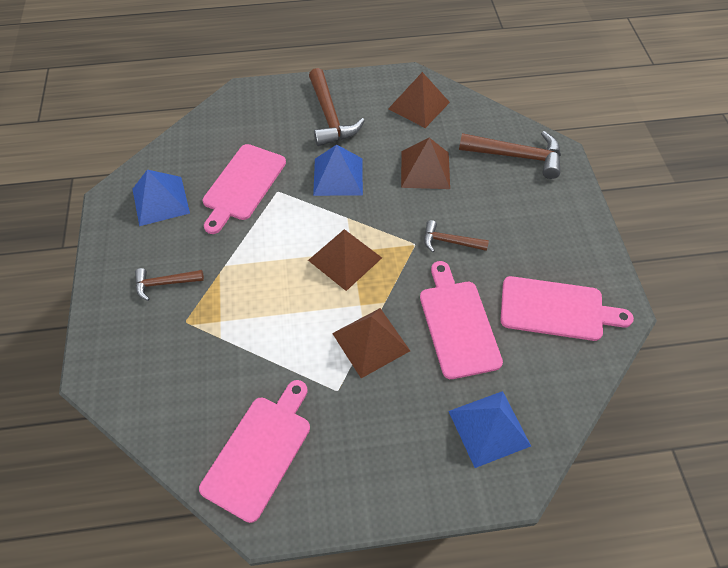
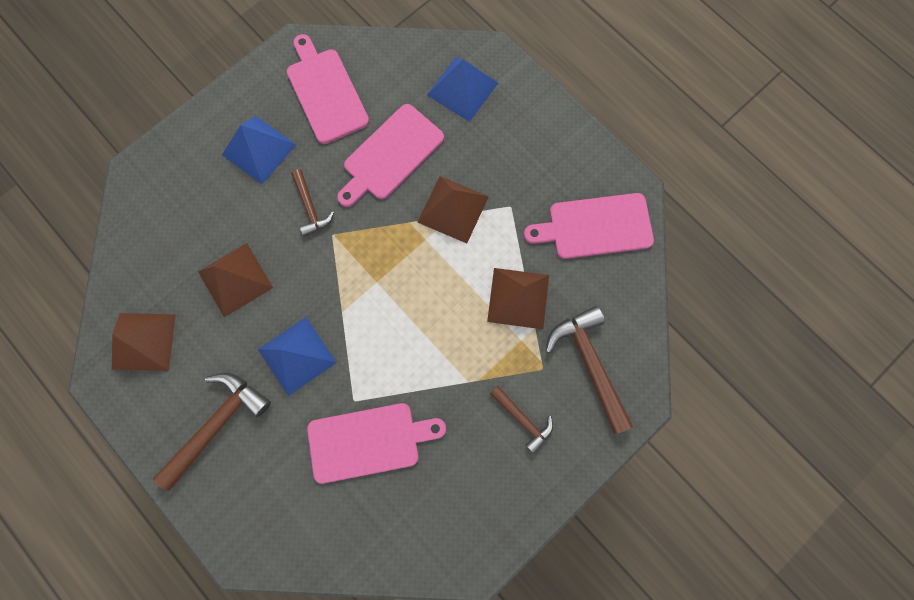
camera: 125 degrees left, 20 degrees up
blue pyramid [132,170,190,226] -> blue pyramid moved to [222,116,296,184]
brown pyramid [308,229,382,291] -> brown pyramid moved to [487,268,549,329]
brown hammer [459,131,561,179] -> brown hammer moved to [546,306,633,434]

